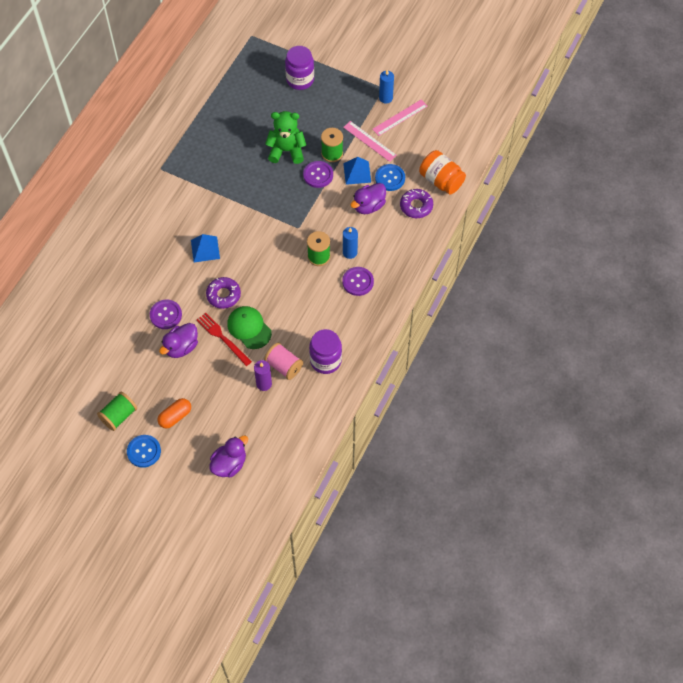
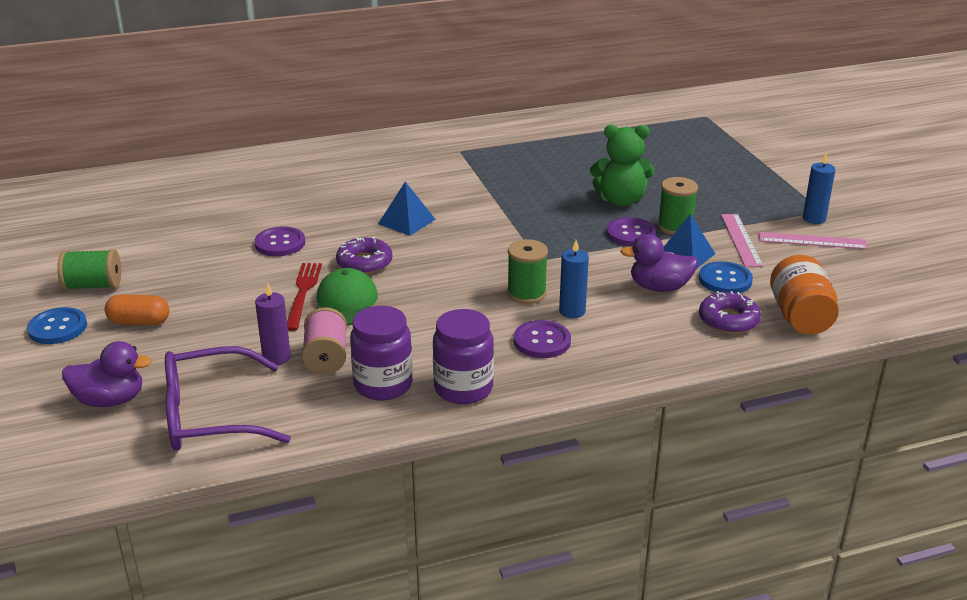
camera: 45 degrees right, 30 degrees down
purple duck [159,323,198,358] -> none
green teddy bear [265,111,306,164] -> green teddy bear turned 135 degrees clockwise [590,124,654,206]
purple jar [285,46,314,90] -> purple jar moved to [433,309,494,404]
none -> purple glasses [165,346,291,451]

